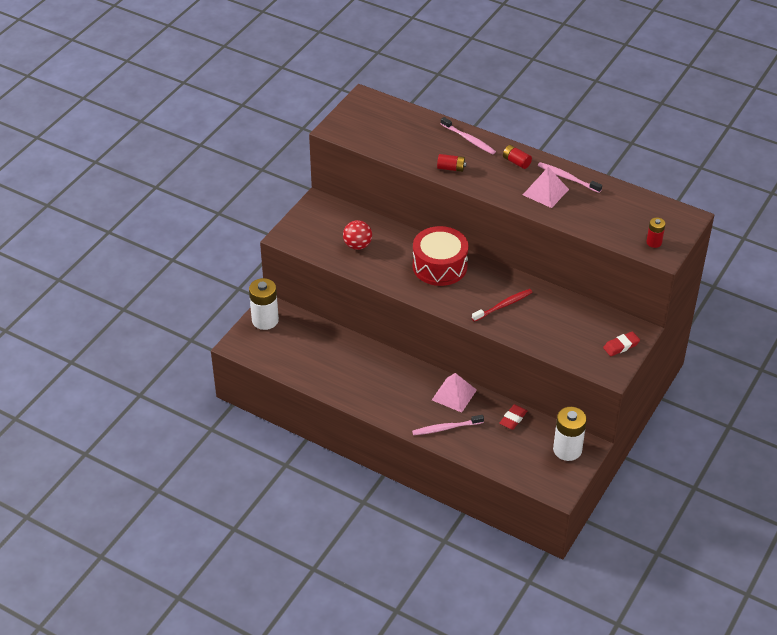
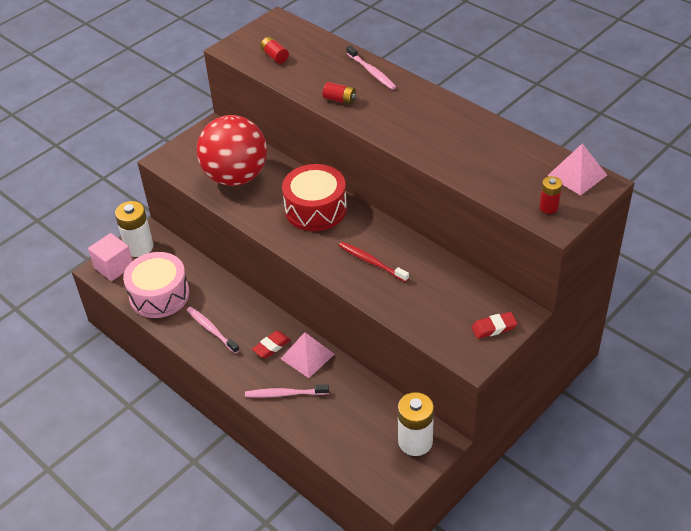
camera: 15 degrees right, 0 degrees up
red ball [343,220,372,250] -> red ball [196,115,267,186], size x2.13
red toothbrush [472,289,533,322] -> red toothbrush turned 120 degrees counterclockwise [339,242,409,282]
red eraser [499,404,528,430] -> red eraser moved to [252,331,290,358]
red battery [503,145,532,169] -> red battery moved to [260,37,289,64]
pink pyramid [523,167,569,208] -> pink pyramid moved to [547,144,607,195]
pink toothbrush [538,162,602,193] -> pink toothbrush moved to [187,307,239,354]
none -> pink cube [88,233,133,281]
none -> pink drum [123,252,189,318]

